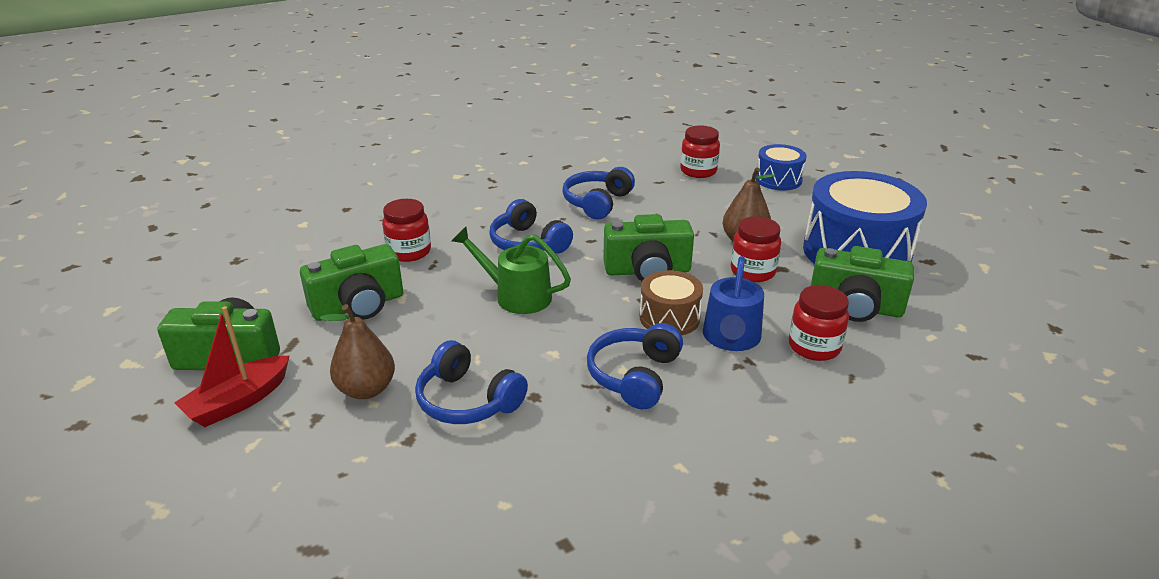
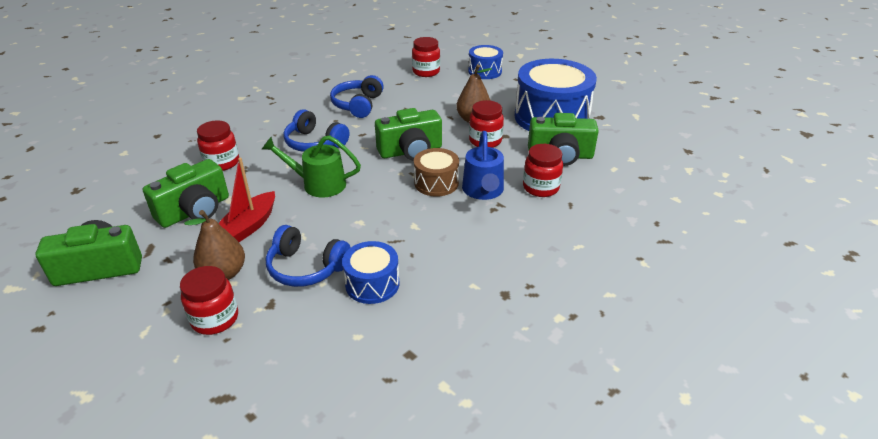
camera: 15 degrees left, 5 degrees up
red boat [174,306,289,427] -> red boat moved to [219,158,275,242]
blue headphones [587,323,683,409] -> none
none -> red jar [180,266,238,335]
none -> blue drum [342,241,399,304]

